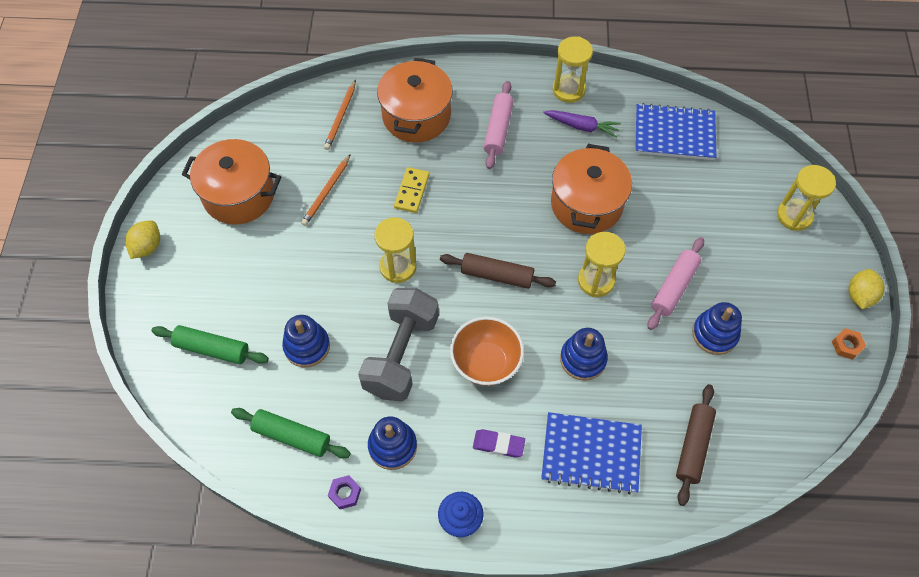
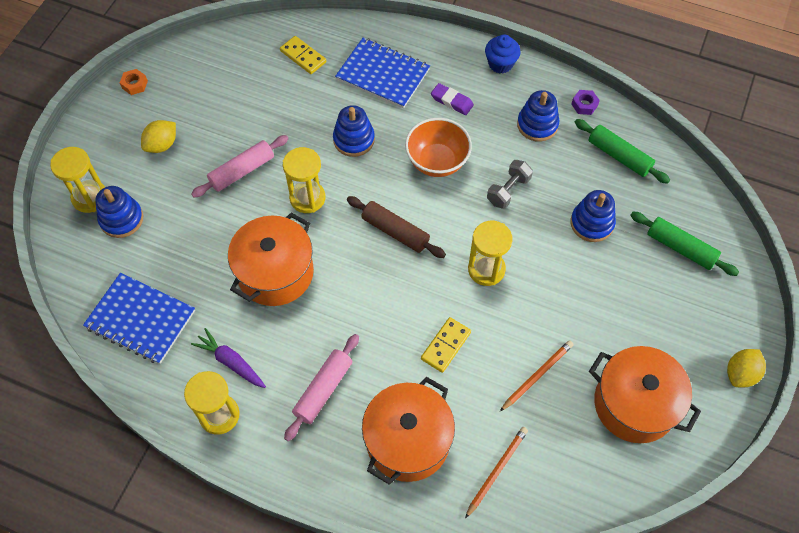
camera: 160 degrees left, 0 degrees up
grey dumbbell [358,288,439,402] -> grey dumbbell [487,160,533,209], size x0.51
brown rolling pin [676,384,716,506] -> yellow domino [280,36,326,74]
blue stacking toy [692,302,742,355] -> blue stacking toy moved to [95,186,143,238]
yellow lemon [848,269,885,309] -> yellow lemon moved to [141,120,176,153]

